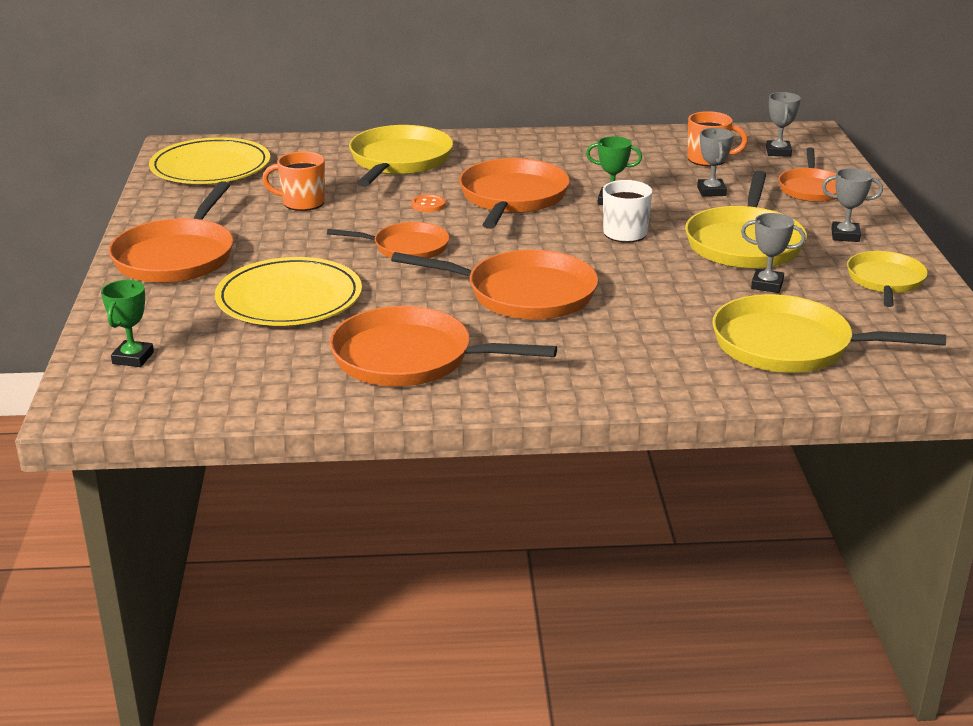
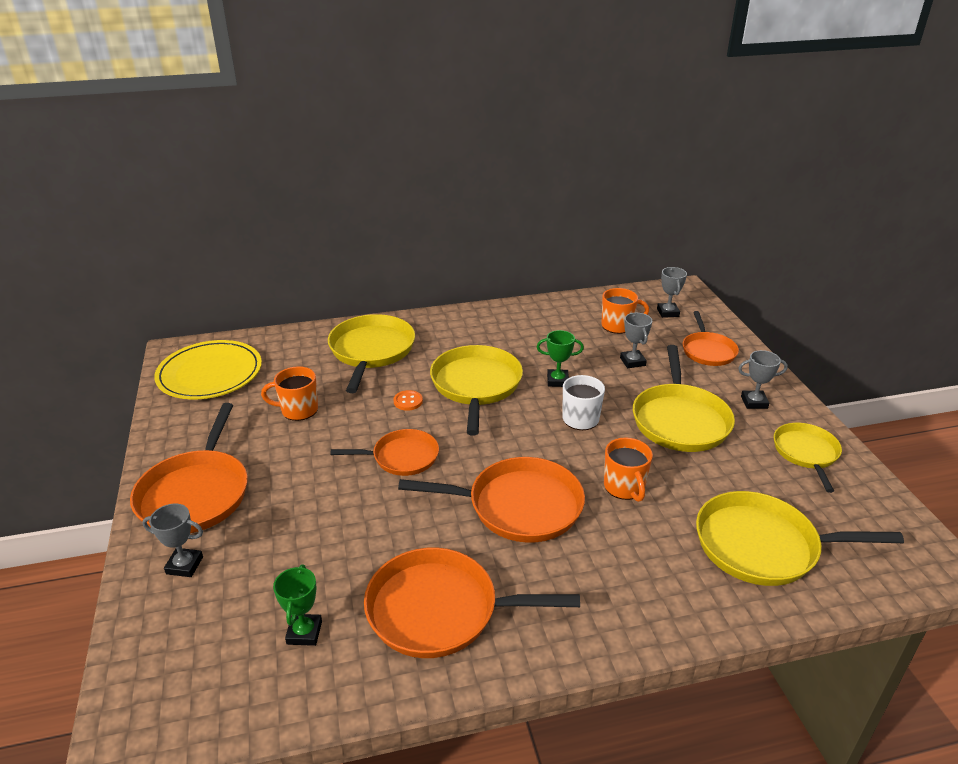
camera: 10 degrees left, 5 degrees up
green trophy [101,280,154,367] -> green trophy moved to [273,564,322,646]
yellow plate [215,257,362,326] -> none
orange pan [459,158,570,229] -> yellow pan [430,345,523,436]
grey trophy [741,213,806,293] -> grey trophy moved to [142,504,203,577]
none -> orange mug [604,438,653,502]

